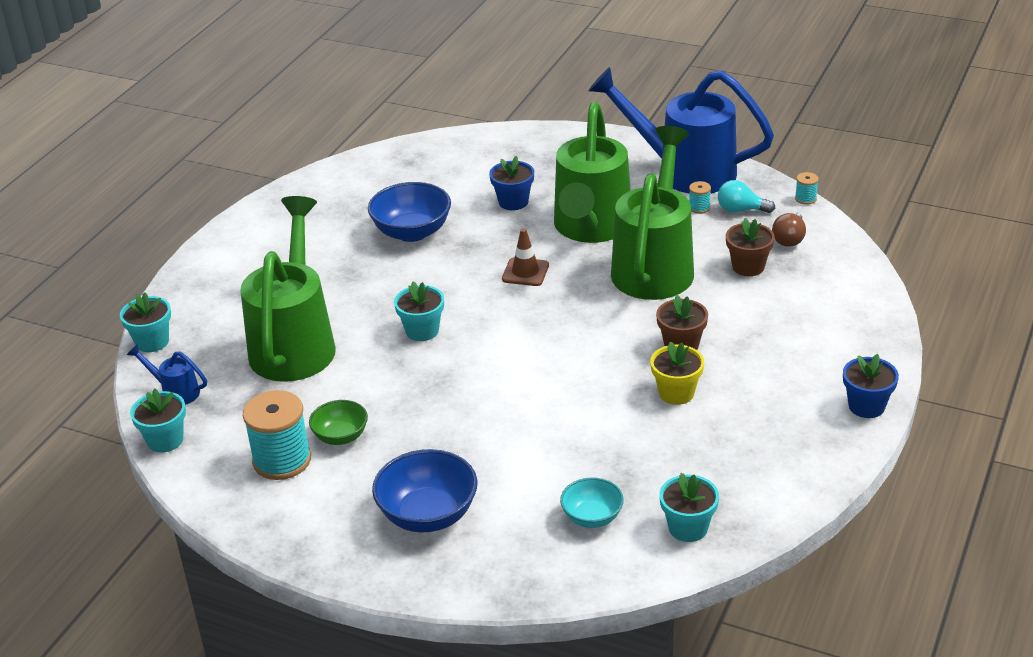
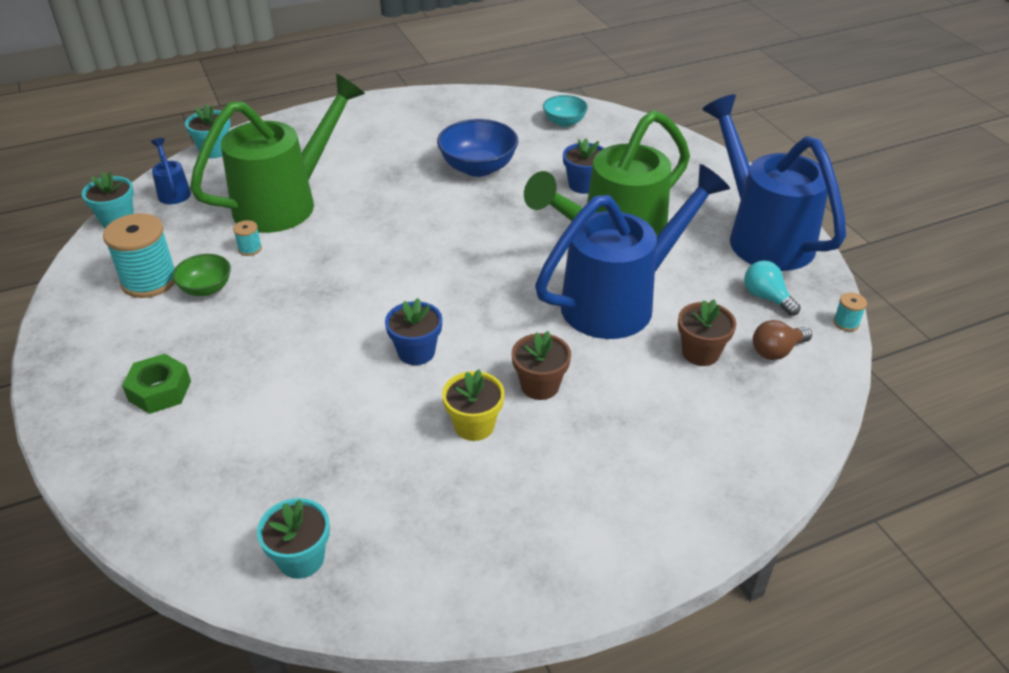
camera: 40 degrees right, 5 degrees up
blue bowl [372,449,477,532] -> green nut [122,354,191,414]
turquoise flower pot [394,282,444,341] -> none
brown traffic cone [502,228,549,286] -> none
turquoise bowl [560,477,624,528] -> turquoise bowl moved to [543,95,588,127]
green watering can [611,126,694,300] -> blue watering can [535,164,730,339]
turquoise spool [689,181,711,214] -> turquoise spool moved to [233,220,262,256]
blue flower pot [843,354,899,418] -> blue flower pot moved to [385,298,442,365]

